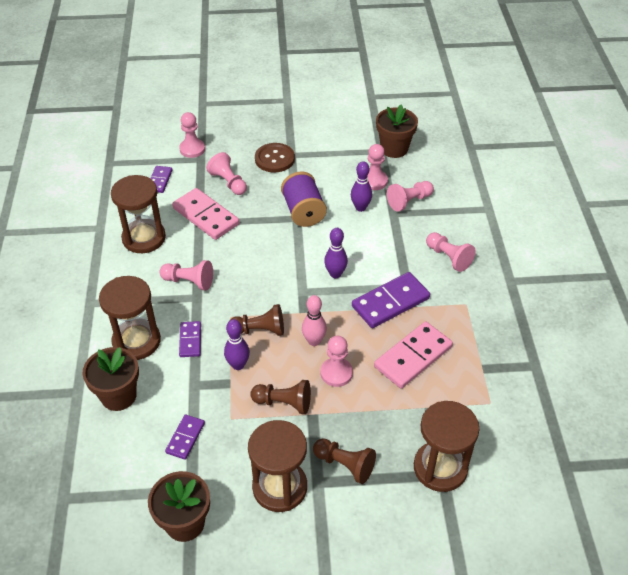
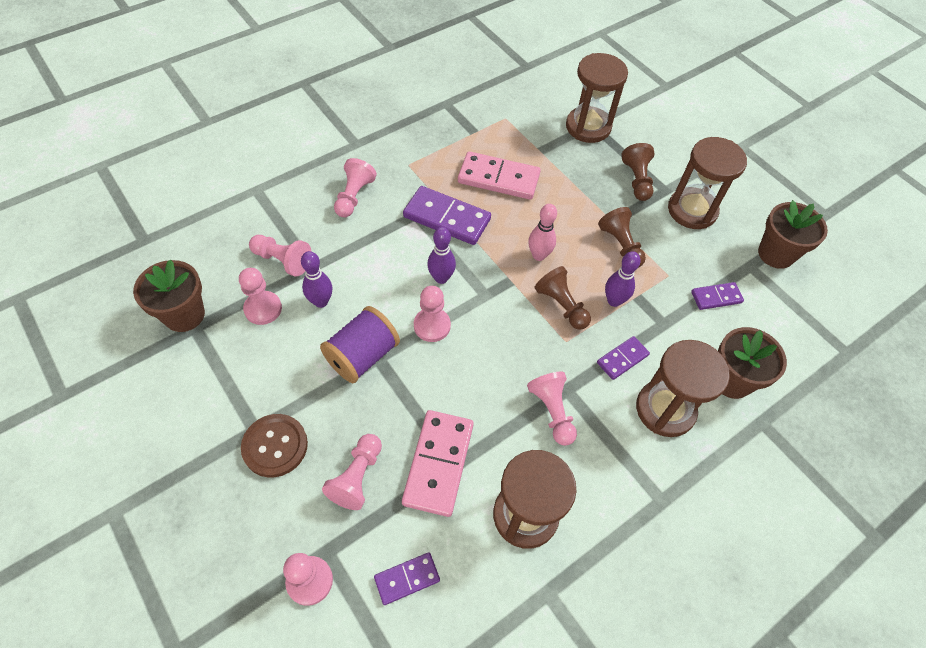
camera: 125 degrees left, 10 degrees up
pink pawn [321,336,353,387] -> pink pawn moved to [414,286,451,342]

